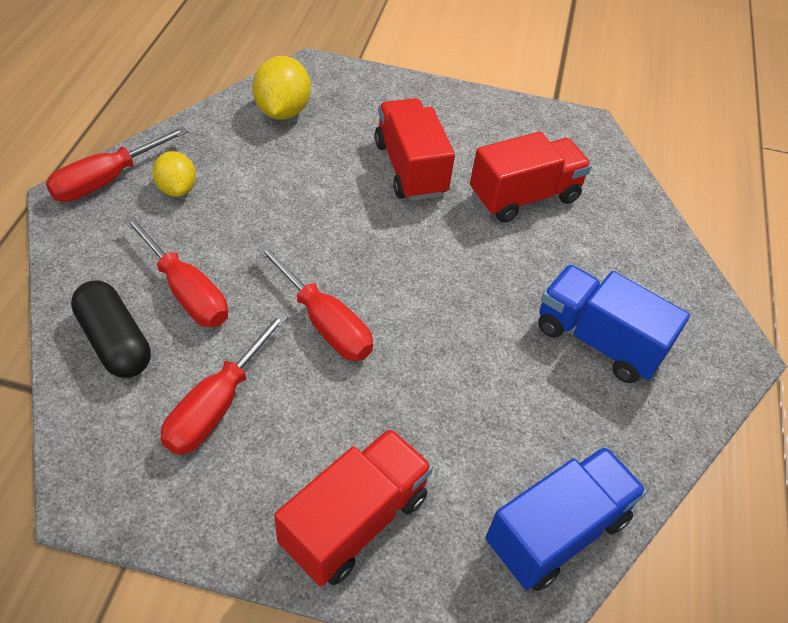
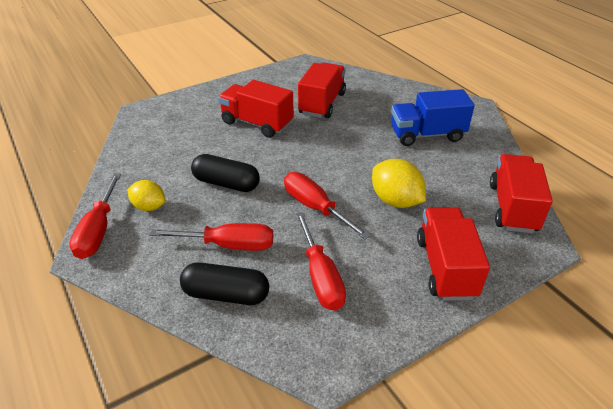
camera: 40 degrees left, 10 degrees down
yellow lemon [252,56,311,119] -> yellow lemon moved to [372,159,426,208]
red screwdriver [257,244,373,361] -> red screwdriver turned 135 degrees counterclockwise [284,172,371,239]
blue truck [486,446,647,591] -> red truck [490,154,553,233]
none -> black capsule [191,154,260,192]

